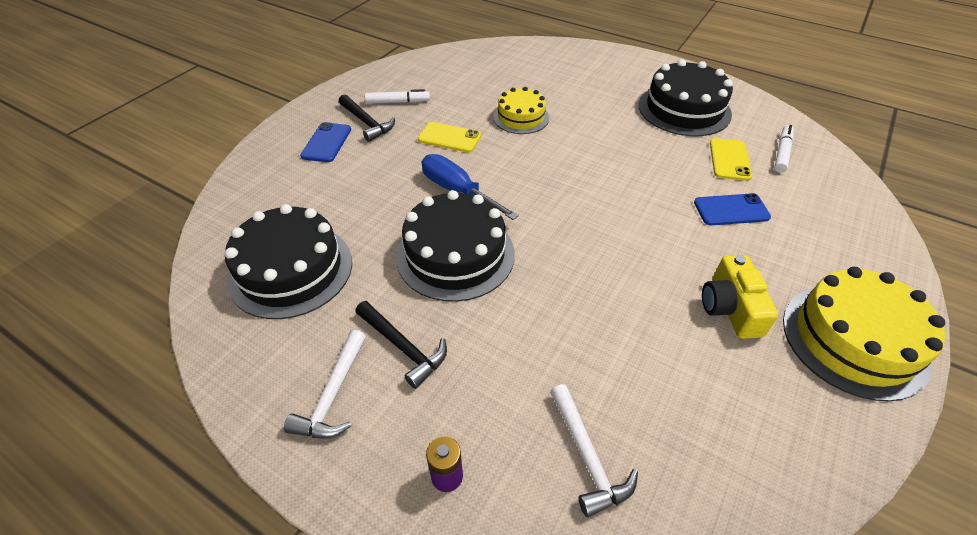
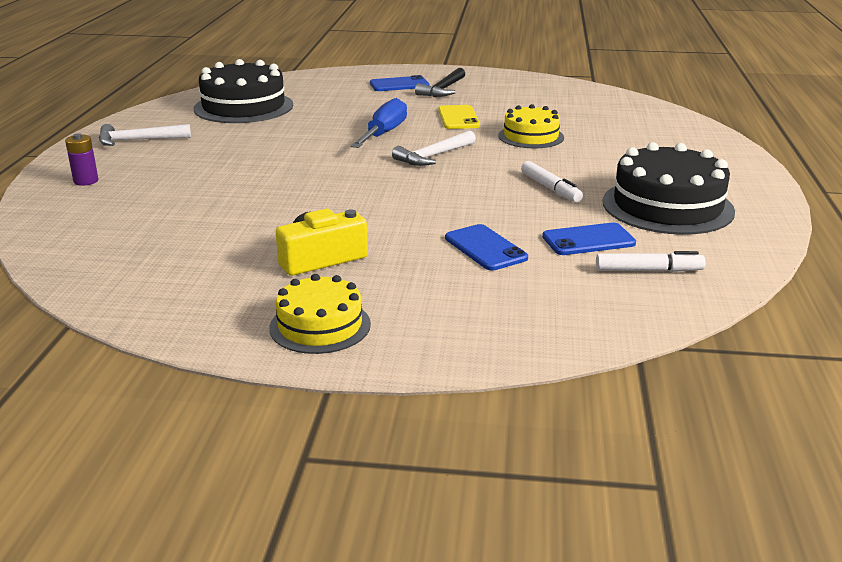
camera: 65 degrees right, 20 degrees down
black hammer [355,301,447,389] -> none
white marker [365,89,430,104] -> white marker moved to [521,161,583,202]
black cake [396,190,515,302] -> none
white hammer [550,384,638,517] -> white hammer moved to [392,130,476,166]
yellow phone [710,138,752,181] -> blue phone [542,223,636,255]
yellow cake [783,267,945,402] -> yellow cake [269,274,371,354], size x0.61

